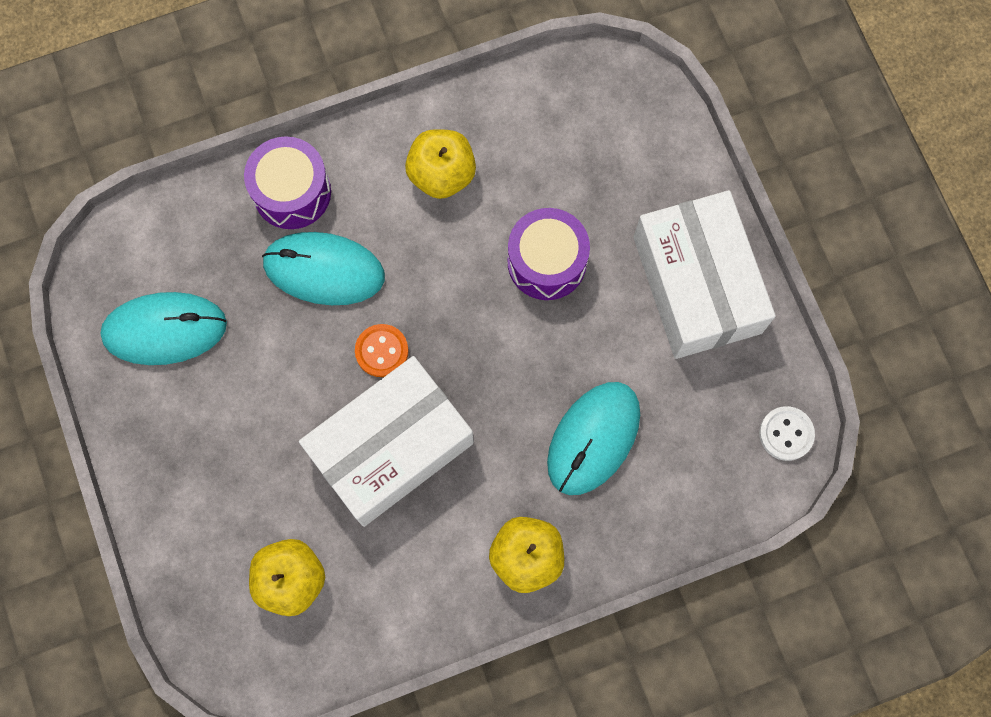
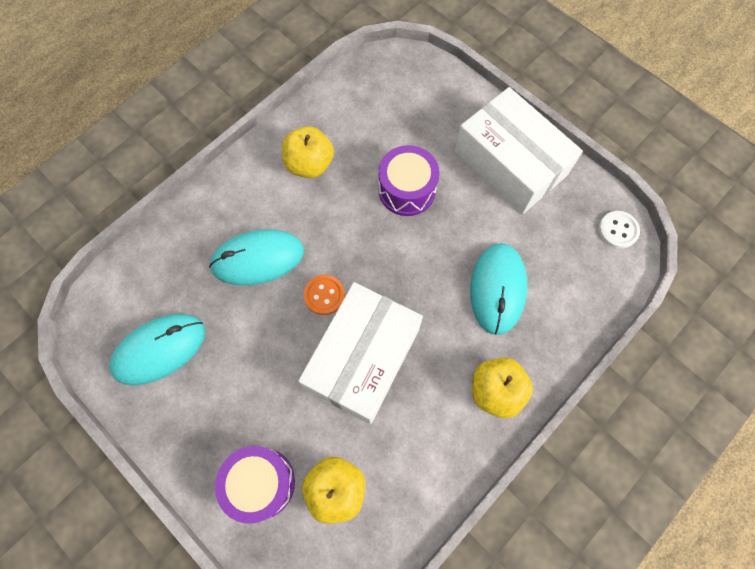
camera: 25 degrees left, 5 degrees down
purple drum [244,136,331,229] -> purple drum moved to [215,446,295,524]

